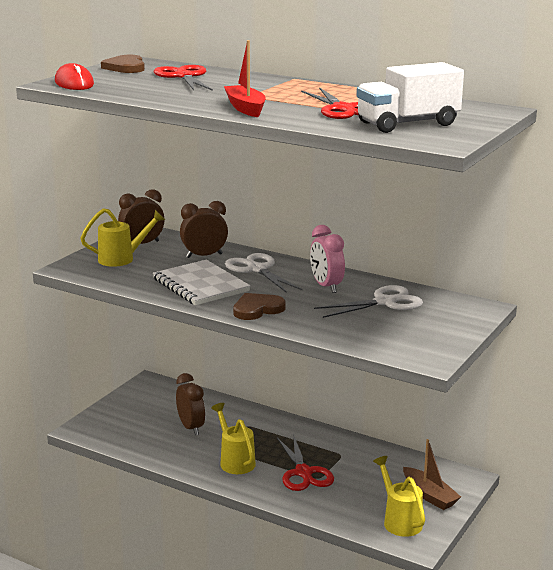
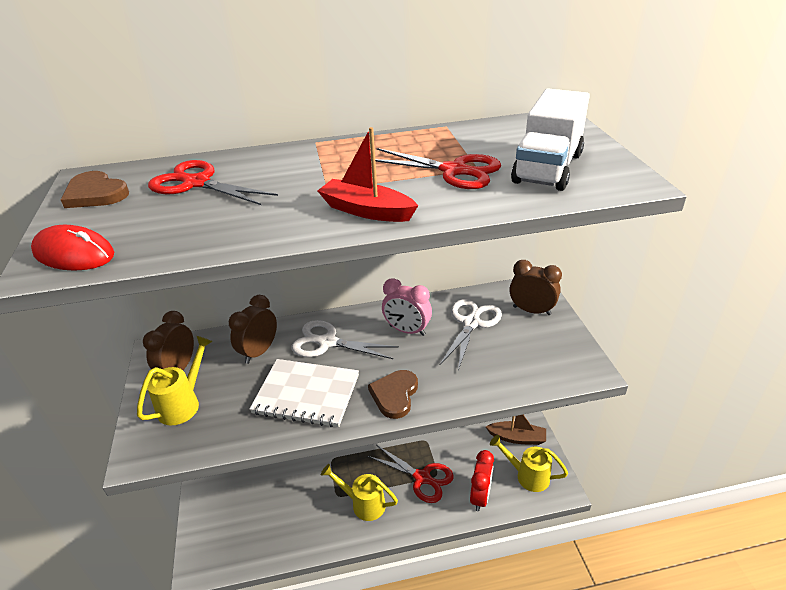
camera: 40 degrees left, 15 degrees up
brown clock [176,373,205,435] -> brown clock moved to [509,260,562,315]
none -> red clock [470,450,494,511]

